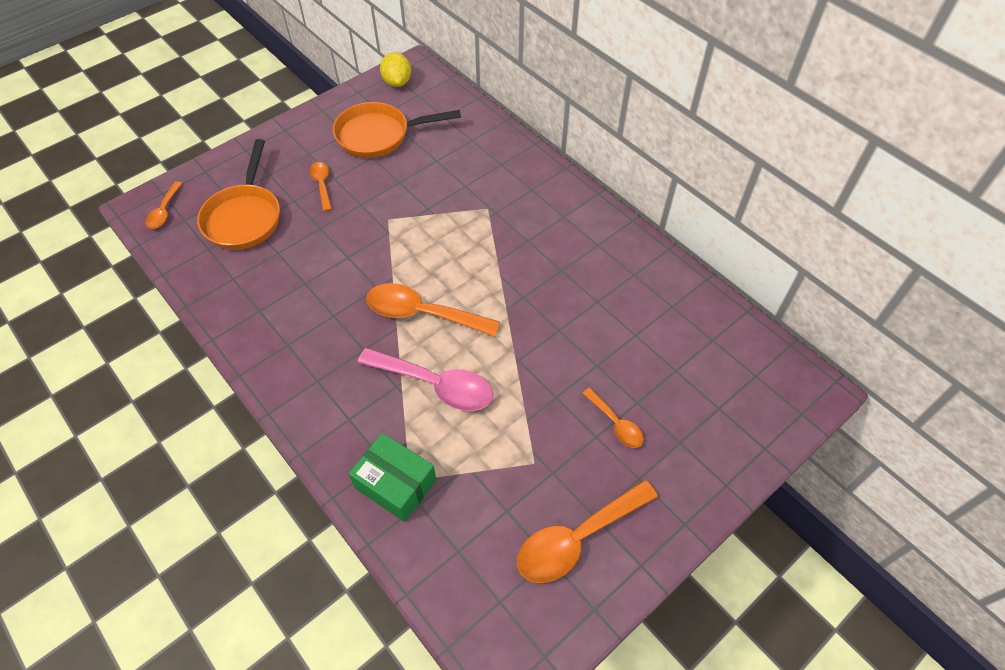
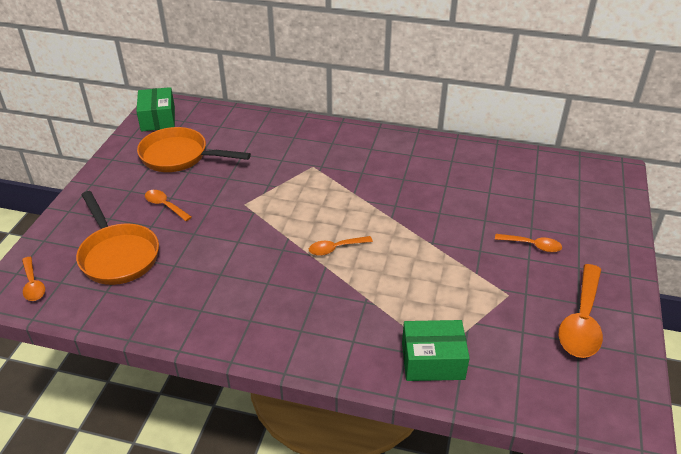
camera: 35 degrees left, 15 degrees down
orange pan [333,102,461,158] -> orange pan turned 60 degrees clockwise [137,127,251,172]
pink spoon [357,348,493,411] -> none
orange spoon [366,283,500,337] -> orange spoon [309,236,373,256], size x0.54
yellow lemon [380,52,411,87] -> green box [136,87,175,131]

